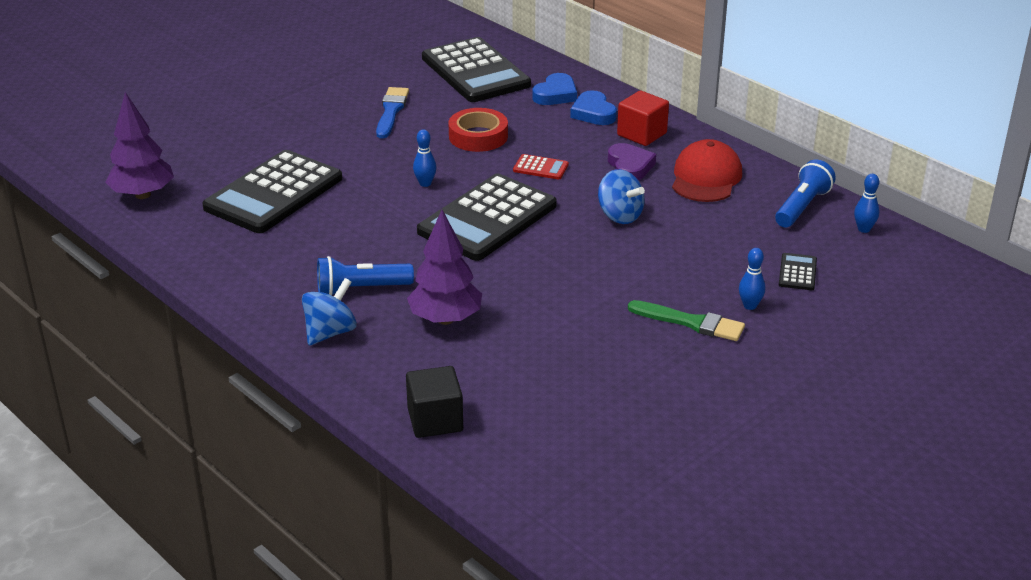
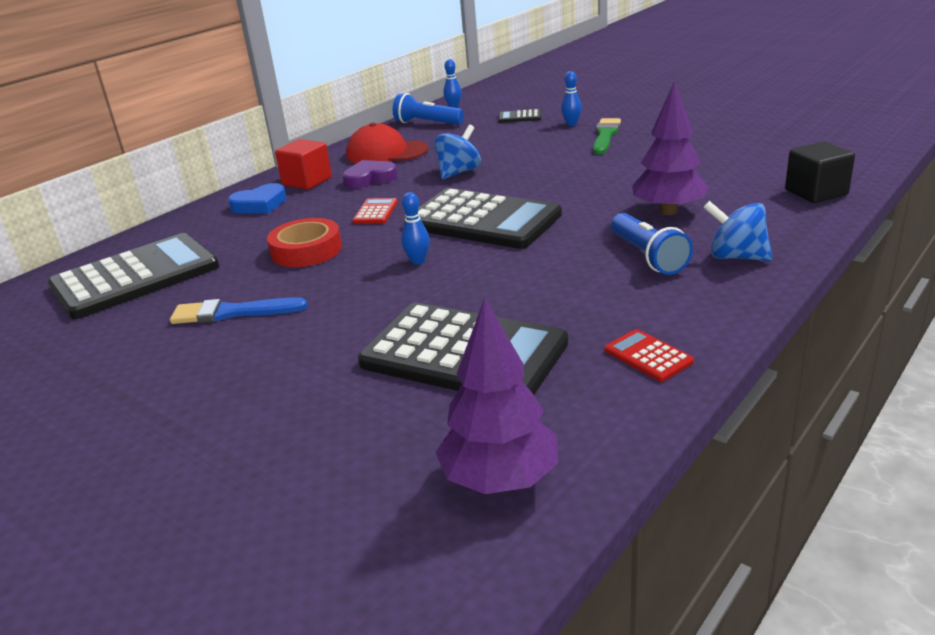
camera: 95 degrees left, 5 degrees down
blue heart [532,73,577,105] -> none
none -> red calculator [605,329,694,382]

